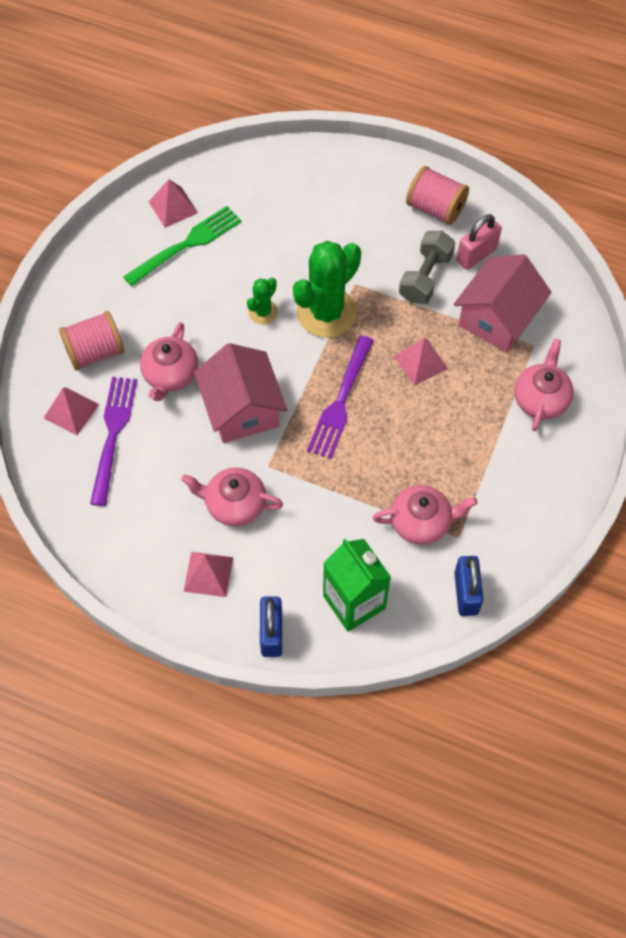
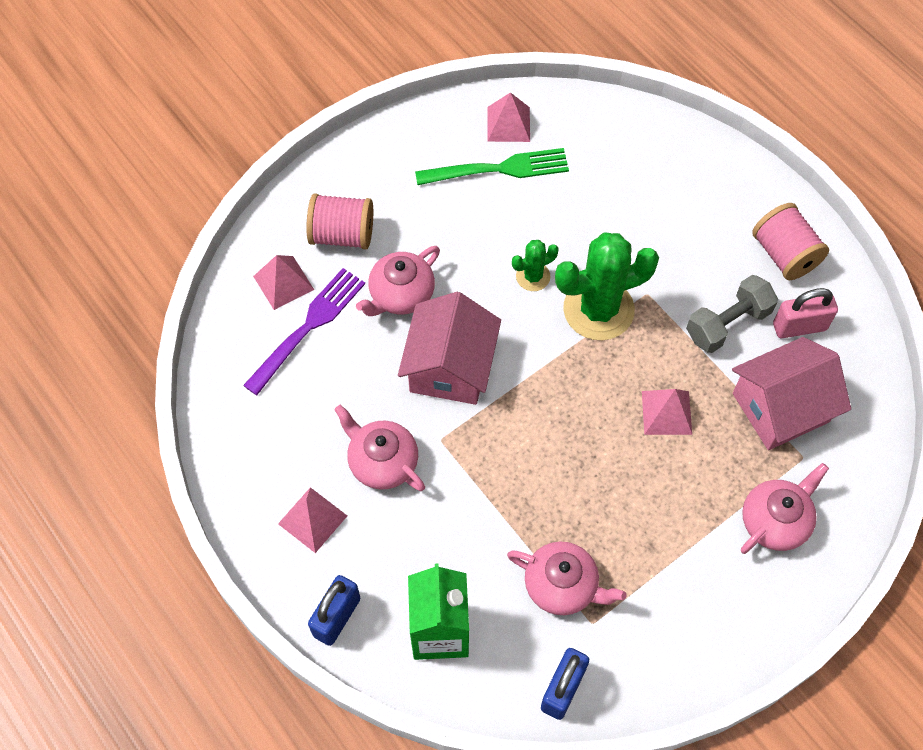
camera: 30 degrees right, 0 degrees up
purple fork [307,335,374,459] -> none

